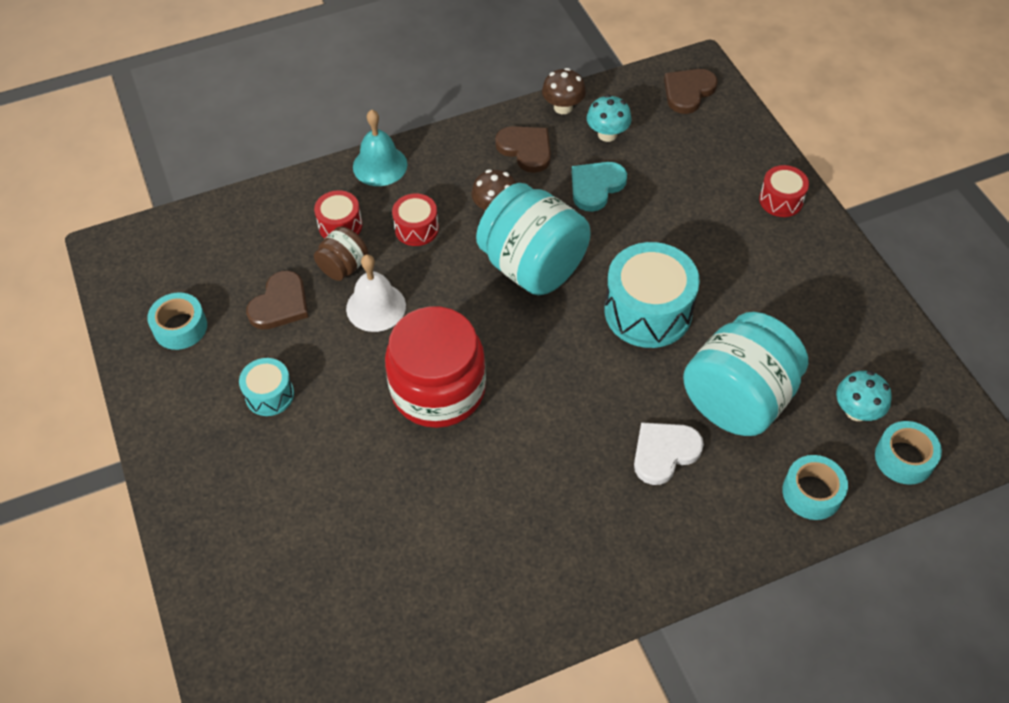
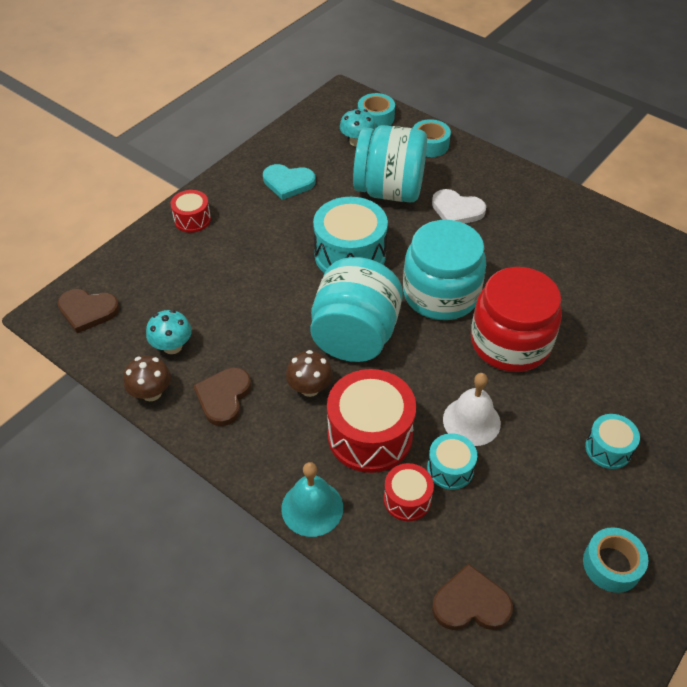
camera: 120 degrees left, 5 degrees down
brown heart [246,270,308,330] -> brown heart moved to [432,563,513,630]
brown jar [314,227,368,281] -> turquoise drum [427,433,477,490]
red drum [392,194,439,246] -> red drum [327,369,416,473], size x1.88
turquoise heart [572,162,627,212] -> turquoise heart moved to [263,164,316,200]
none -> turquoise jar [403,220,486,320]

